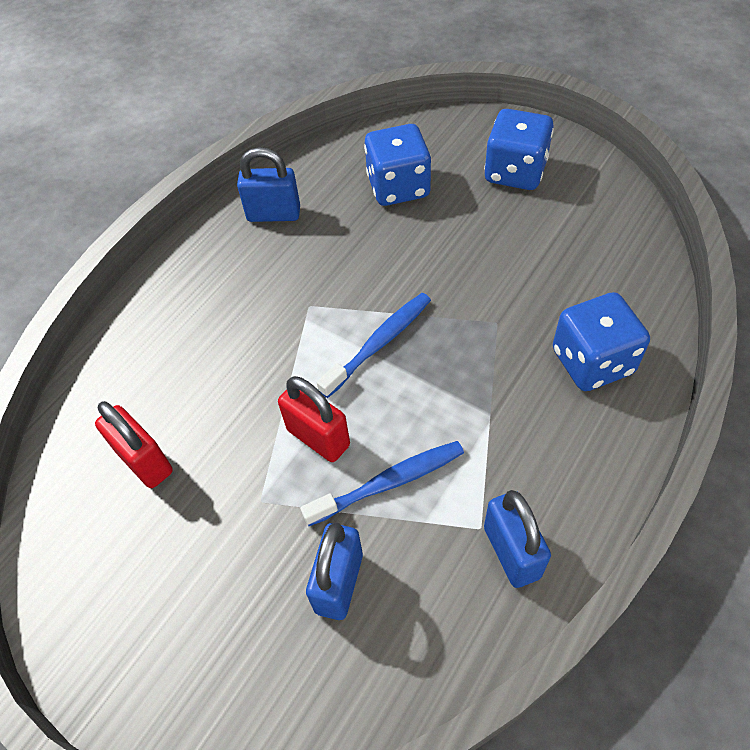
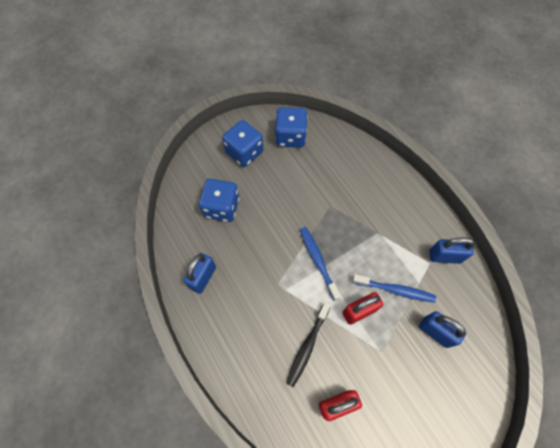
camera: 70 degrees left, 10 degrees up
blue toothbrush [300,441,464,526] -> blue toothbrush turned 105 degrees clockwise [352,274,436,303]
blue dice [553,292,650,391] -> blue dice moved to [275,107,308,148]
none -> black toothbrush [286,302,331,387]

